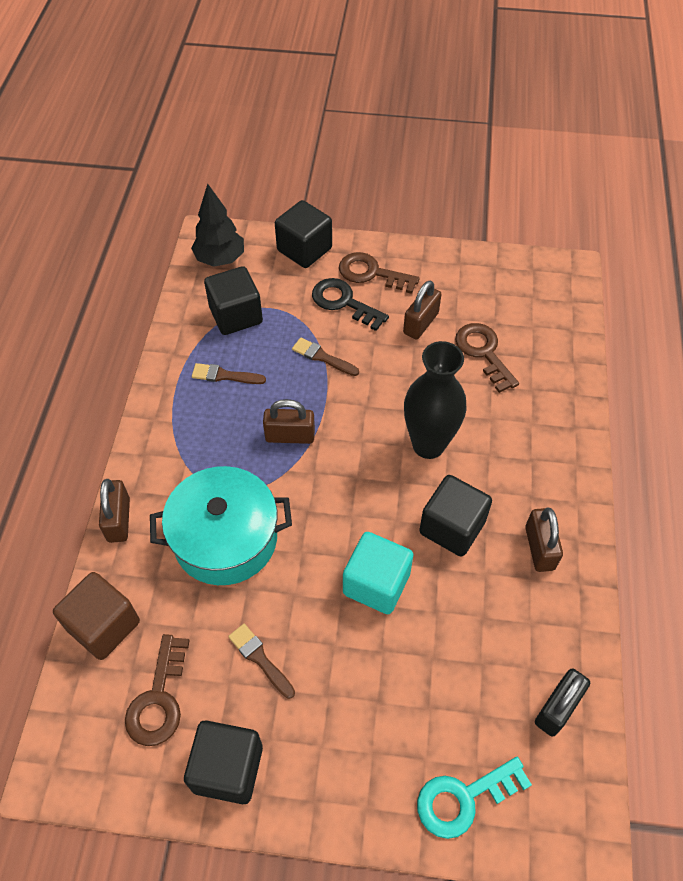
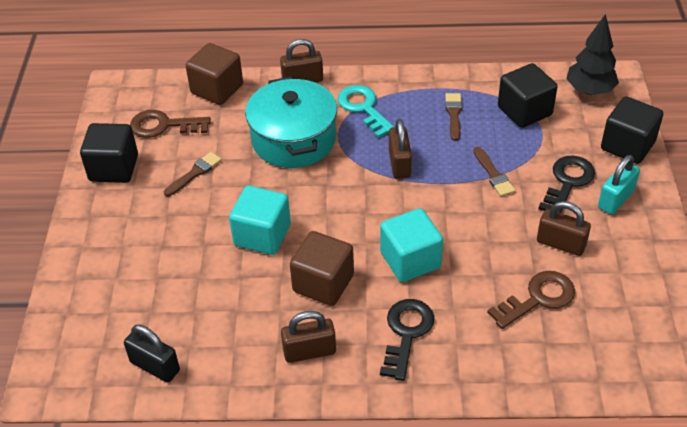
camera: 85 degrees right, 10 degrees down
brown brush [292,337,359,376] -> brown brush turned 135 degrees clockwise [473,147,515,197]
brown key [339,252,420,294] -> turquoise padlock [598,155,640,215]
black vase [404,341,466,459] -> turquoise cube [380,208,443,282]
turquoise key [417,757,532,839] -> turquoise key moved to [338,85,394,138]
black cube [419,475,492,557] -> brown cube [290,231,354,306]
none -> black key [380,299,435,381]

